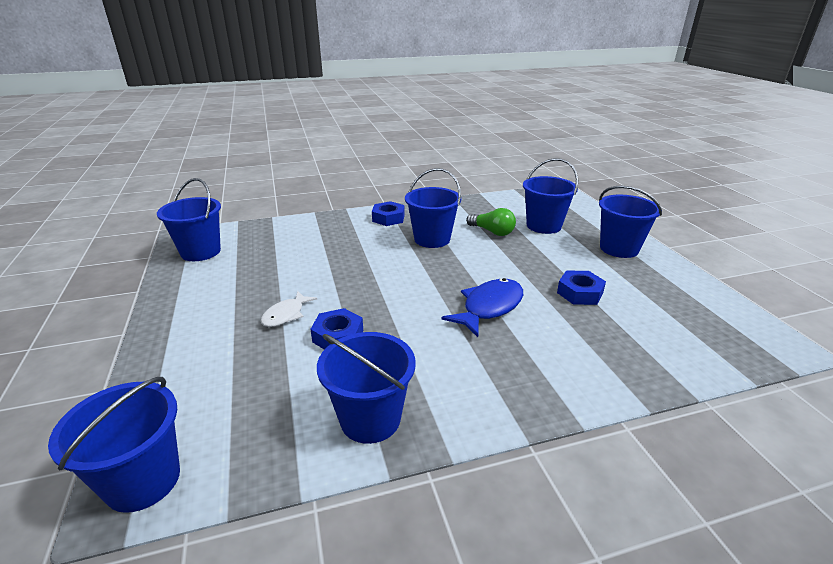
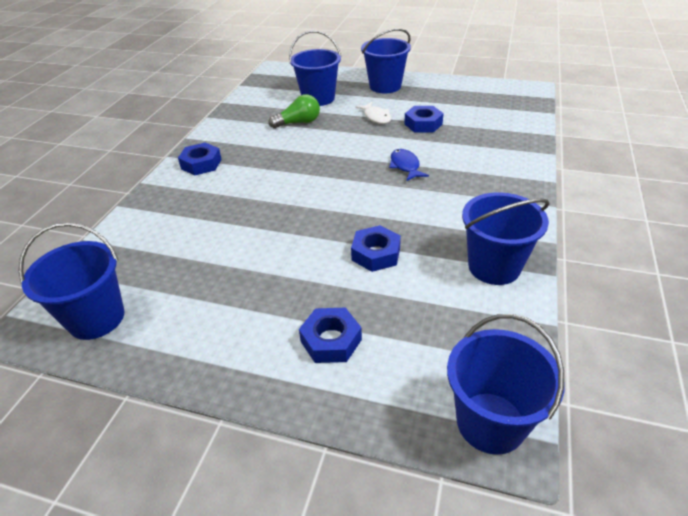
camera: 55 degrees left, 10 degrees up
white fish [261,291,317,327] -> white fish moved to [355,102,391,124]
blue bucket [405,168,461,248] -> none
blue fish [441,278,523,337] -> blue fish [389,149,429,181], size x0.62
none -> blue nut [299,308,362,363]

